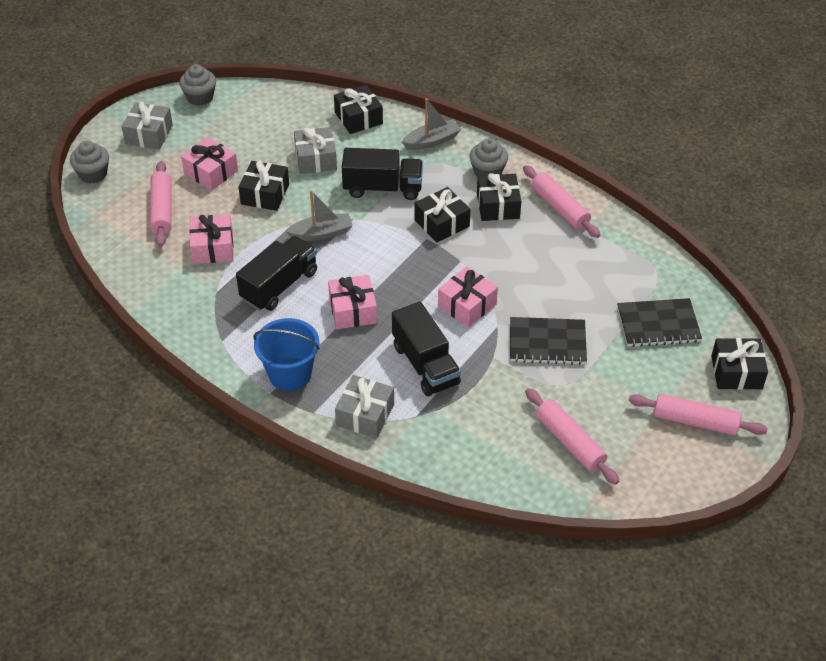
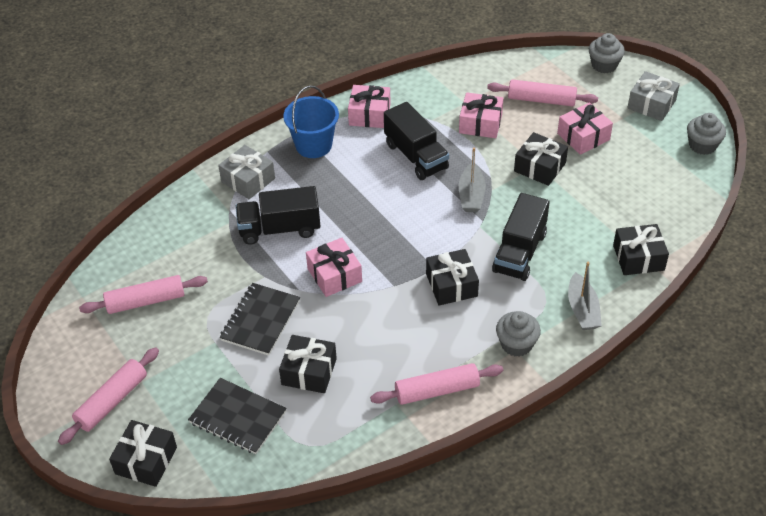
camera: 110 degrees right, 0 degrees up
grey gift [294,127,337,174] -> none
pink gift [328,275,377,329] -> pink gift moved to [348,85,391,128]
black gift [477,173,521,221] -> black gift moved to [279,335,337,393]
black notebook [617,298,702,347] -> black notebook turned 75 degrees counterclockwise [188,378,287,454]

